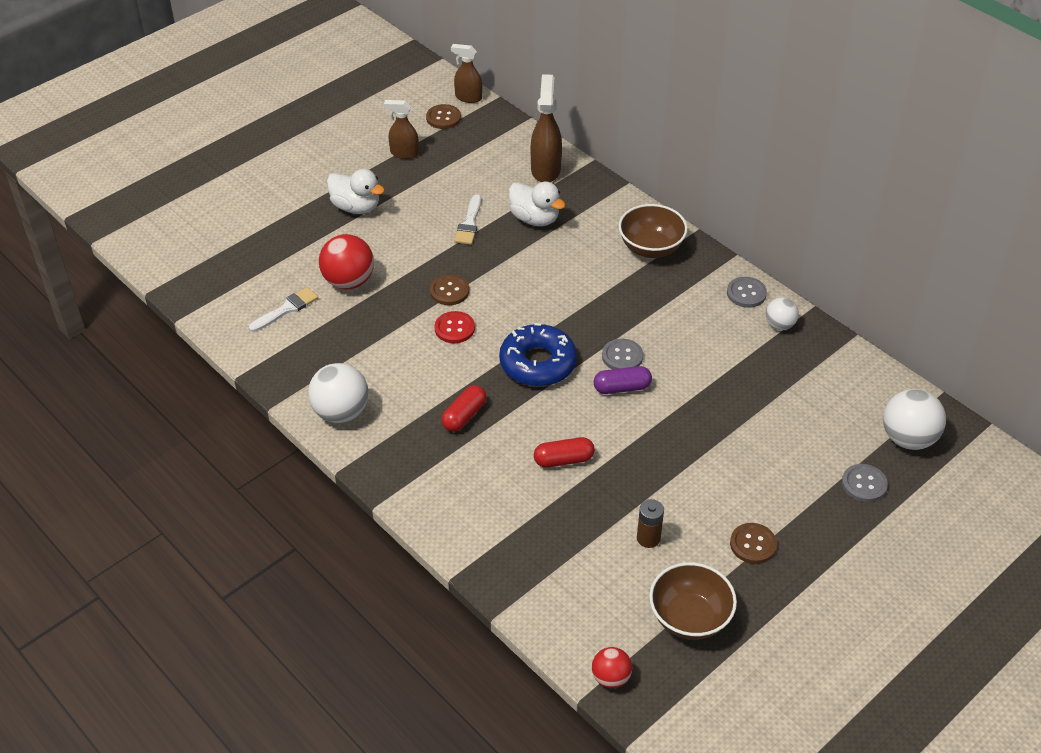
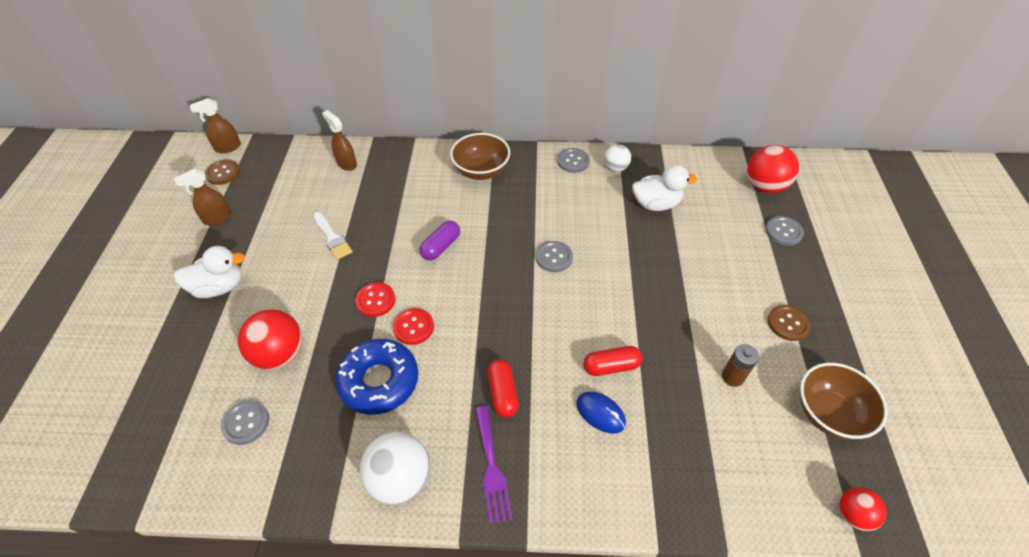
camera: 45 degrees left, 5 degrees up
white brush [249,287,318,332] -> grey button [221,400,269,445]
brown button [430,275,469,305] -> red button [355,282,395,317]
blue donut [499,323,577,387] -> blue donut moved to [335,339,418,415]
white duck [509,182,565,226] -> white duck moved to [632,165,697,211]
brown spray bottle [531,74,562,182] -> brown spray bottle [322,110,357,171], size x0.64
red capsule [534,437,595,468] -> red capsule turned 45 degrees clockwise [584,346,643,376]
purple capsule [594,366,652,394] -> purple capsule moved to [419,221,460,260]
white ball [883,389,946,450] -> red ball [747,145,799,193]
none -> purple fork [475,406,513,524]
none -> blue mouse [576,392,626,433]

